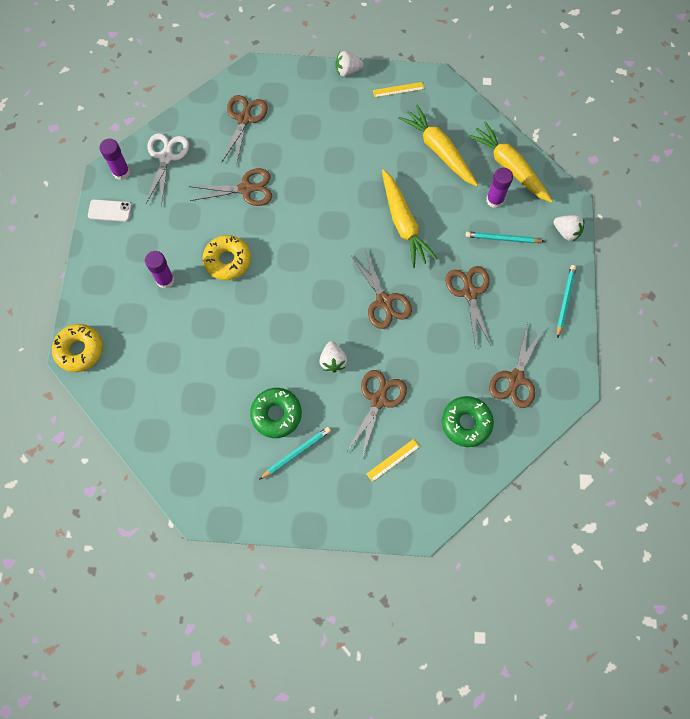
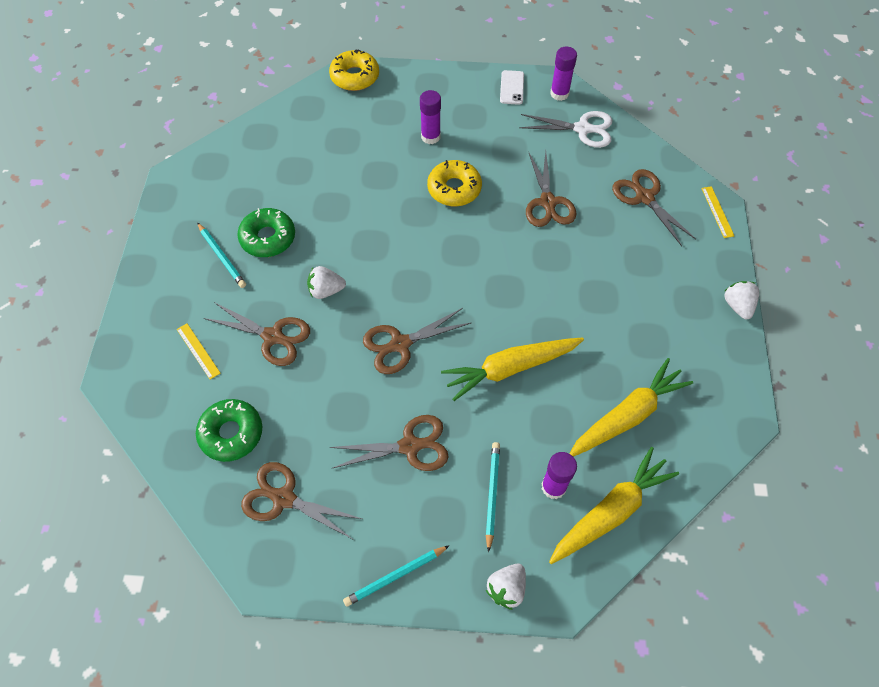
camera: 90 degrees right, 10 degrees down
brown scissors [222,95,268,166] -> brown scissors turned 135 degrees counterclockwise [612,169,696,246]
yellow ruler [373,82,424,97] -> yellow ruler moved to [701,186,734,238]
turquoise pencil [557,265,576,338] -> turquoise pencil turned 135 degrees clockwise [343,545,450,607]

